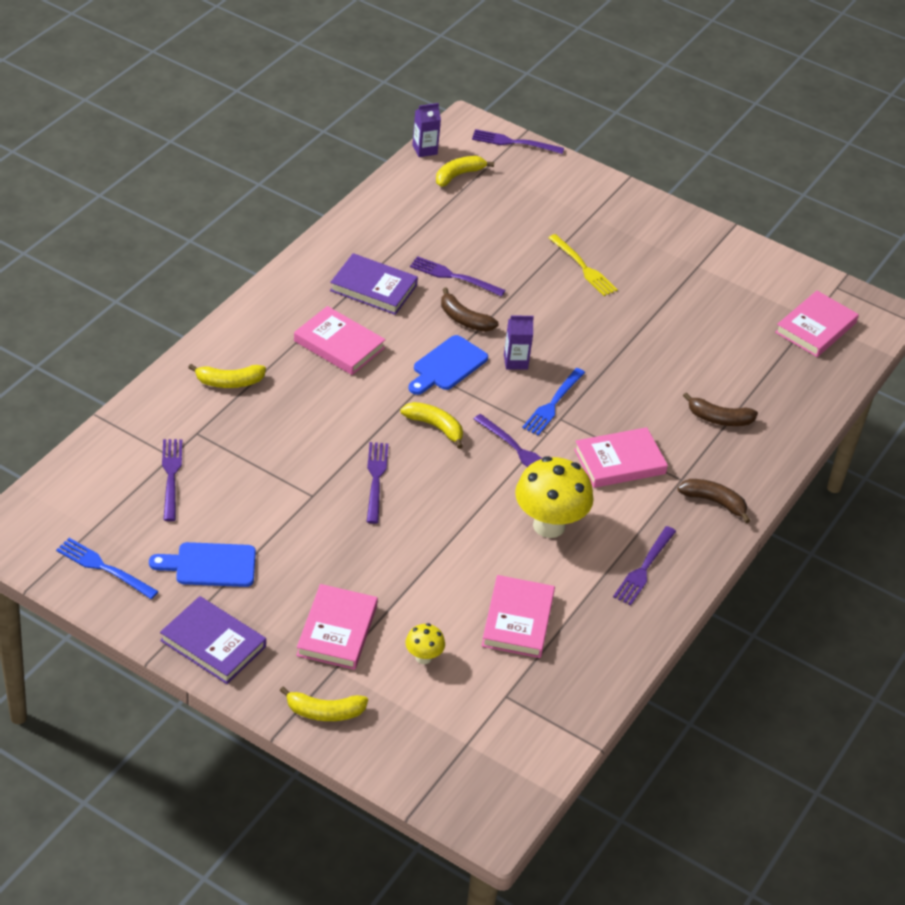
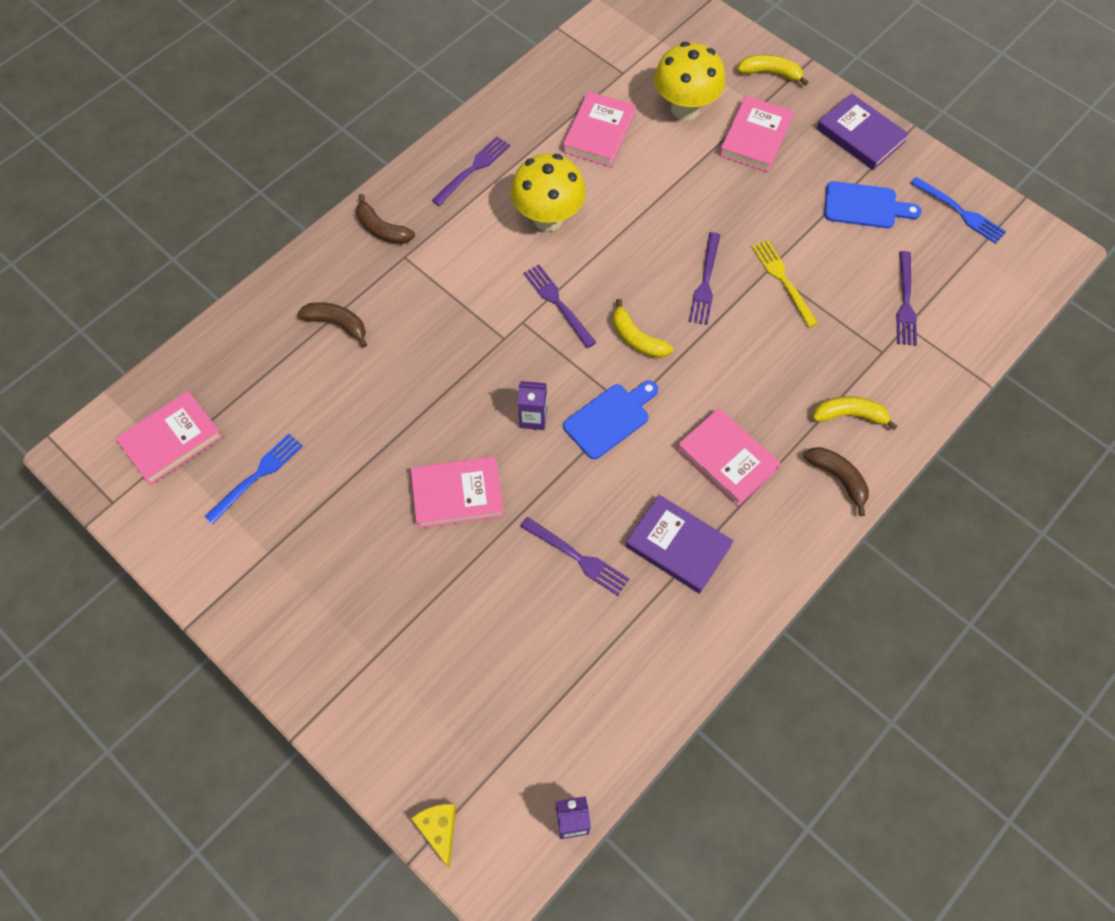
camera: 165 degrees left, 20 degrees up
yellow mushroom [405,623,445,664] -> yellow mushroom [654,42,725,120], size x2.09
yellow banana [436,156,494,187] -> none
brown banana [441,288,499,332] -> brown banana moved to [803,447,869,516]
purple fork [472,129,564,154] -> yellow cheese [411,804,456,868]
blue fork [522,368,585,435] -> blue fork moved to [204,434,303,524]
yellow fork [548,234,618,296] -> yellow fork moved to [752,240,818,328]
pink book [574,427,668,488] -> pink book moved to [411,456,504,528]

